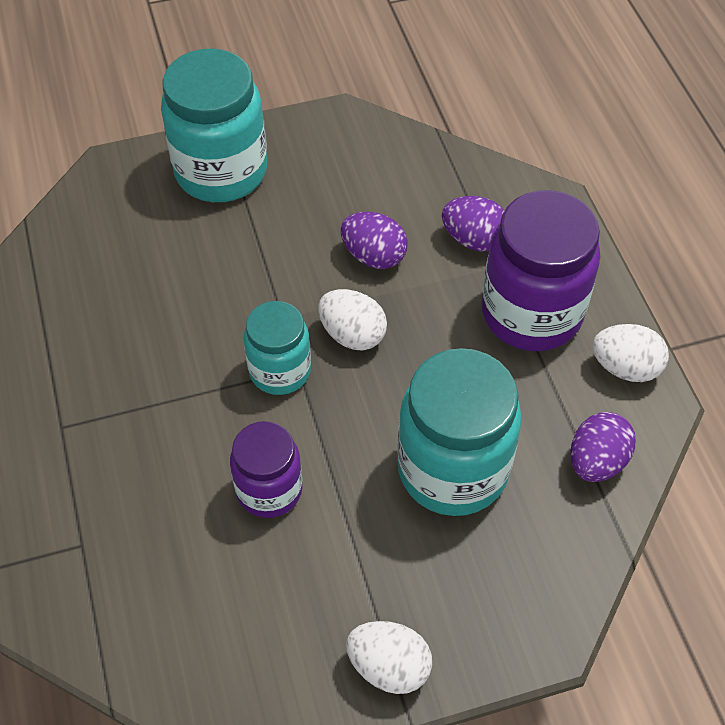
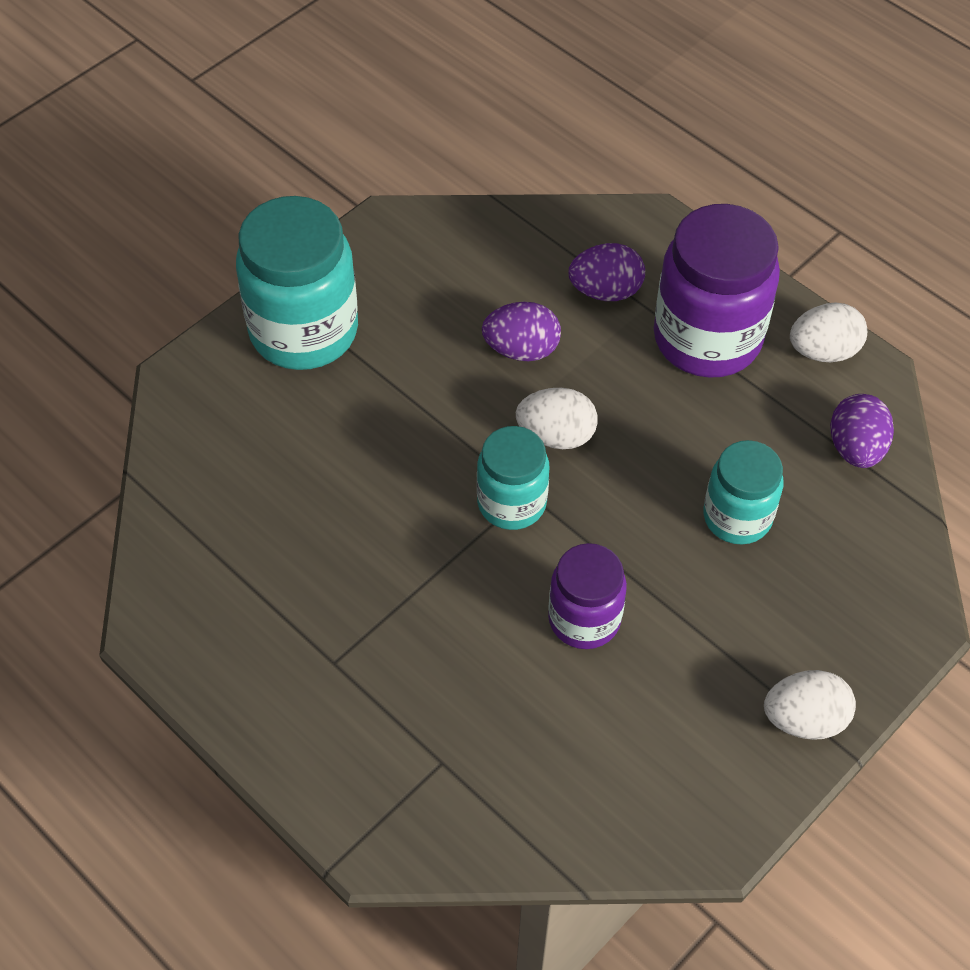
camera: 30 degrees left, 0 degrees up
turquoise jar [397,348,522,516] -> turquoise jar [703,440,784,545], size x0.59

